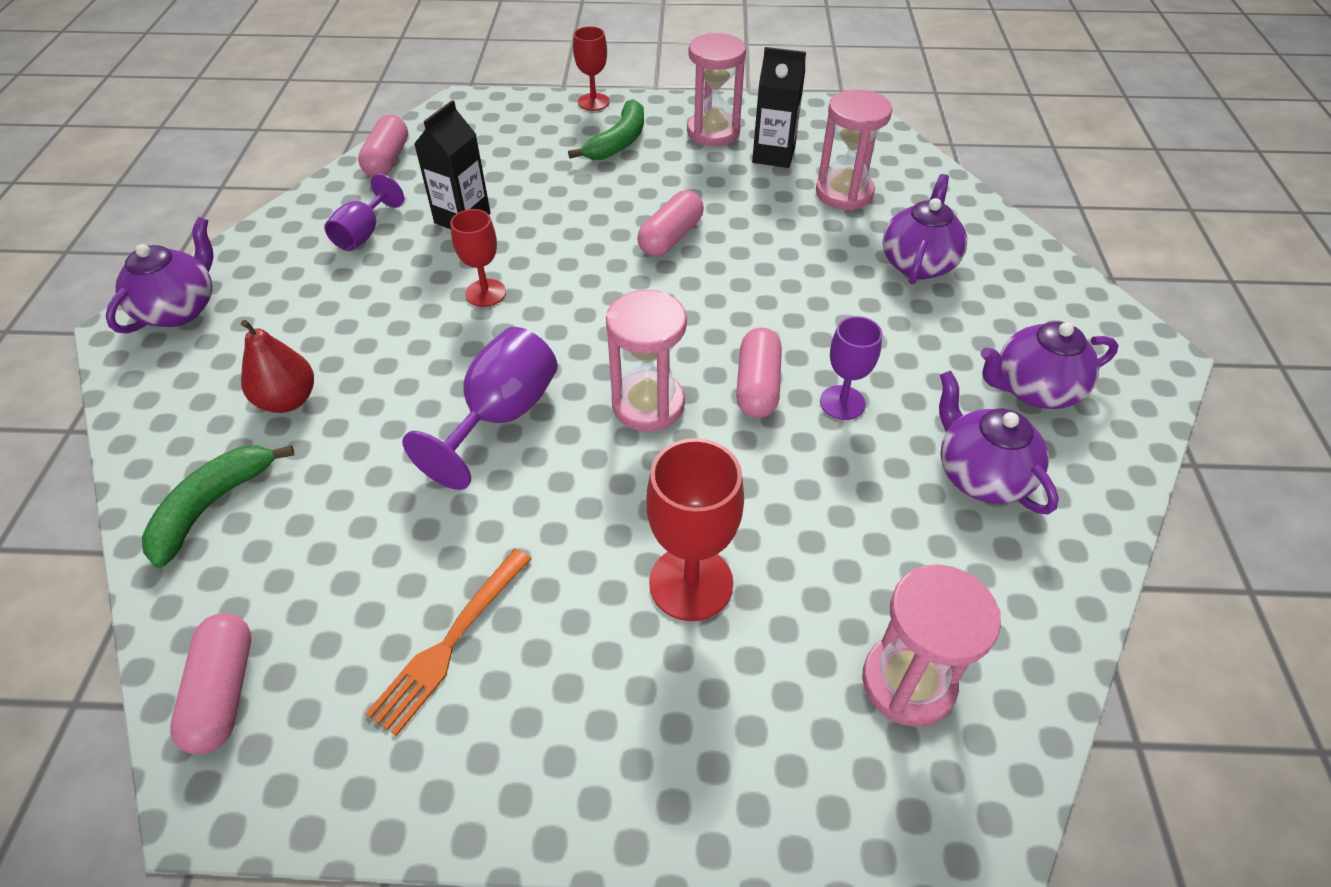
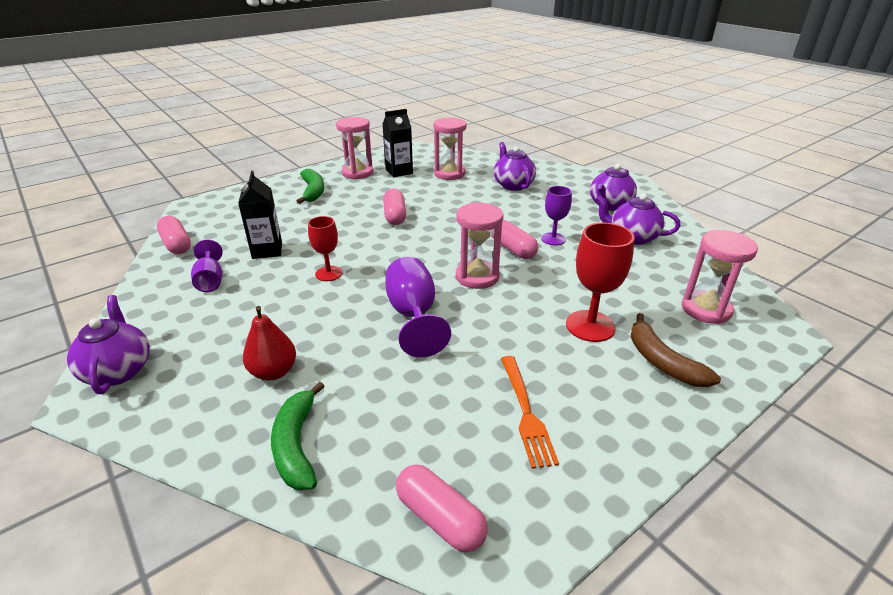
camera: 40 degrees left, 15 degrees down
red goblet [573,26,610,111] -> none
none -> brown banana [631,313,721,387]

